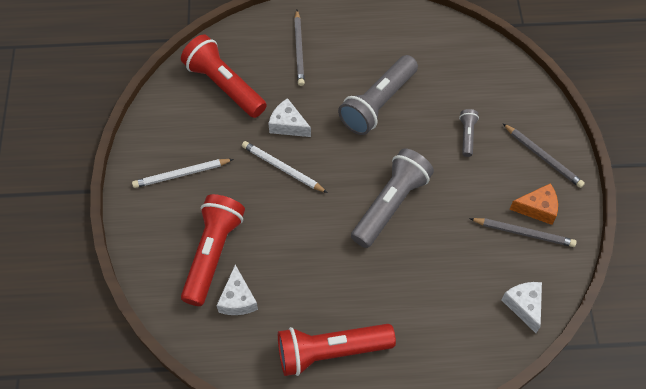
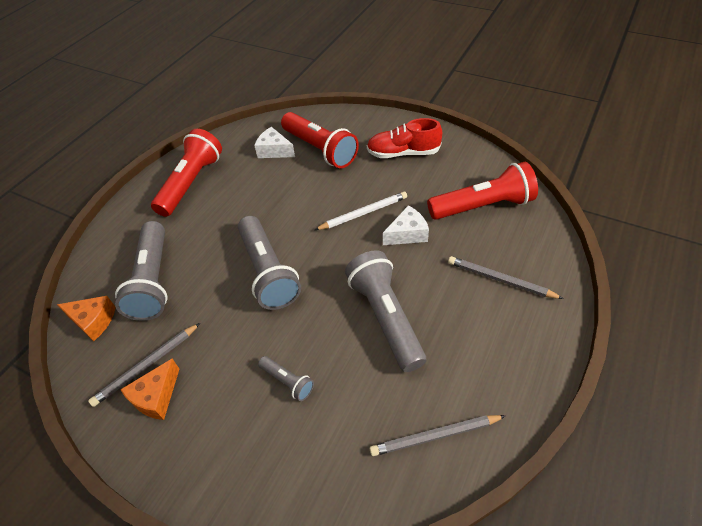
camera: 125 degrees right, 10 degrees down
white pencil [132,159,234,188] -> red shoe [367,118,442,158]
white cheese [502,282,542,333] -> orange cheese [57,296,116,341]
grey pencil [503,124,585,188] -> grey pencil moved to [370,415,506,456]
none -> grey flashlight [115,221,168,321]

